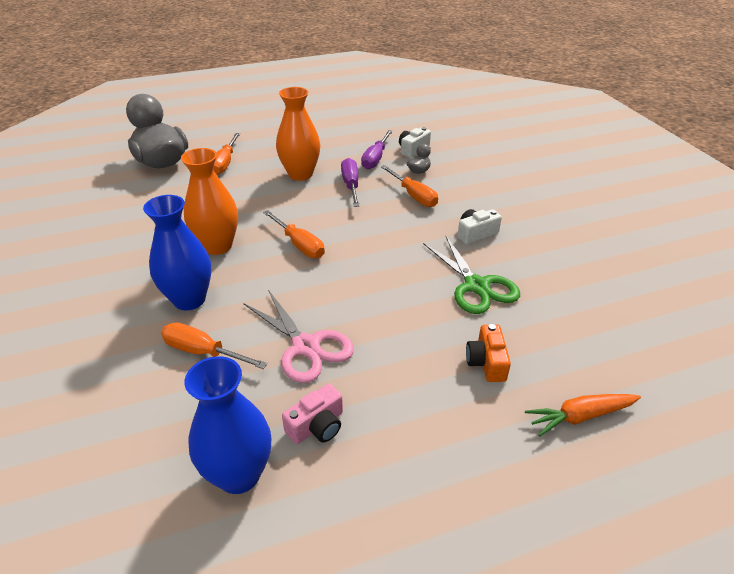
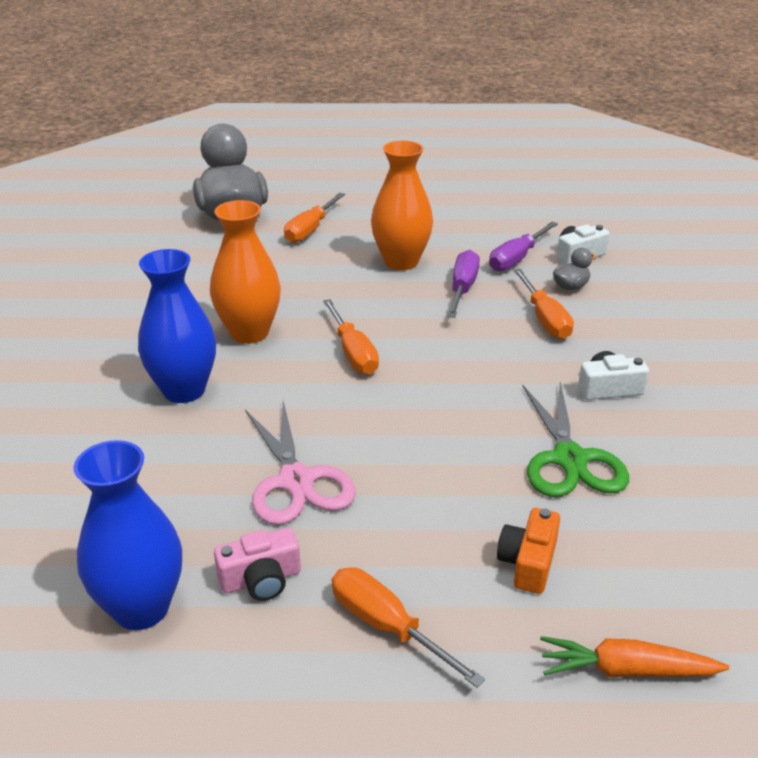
camera: 20 degrees right, 5 degrees down
orange screwdriver [161,323,267,369] -> orange screwdriver moved to [332,567,485,687]

